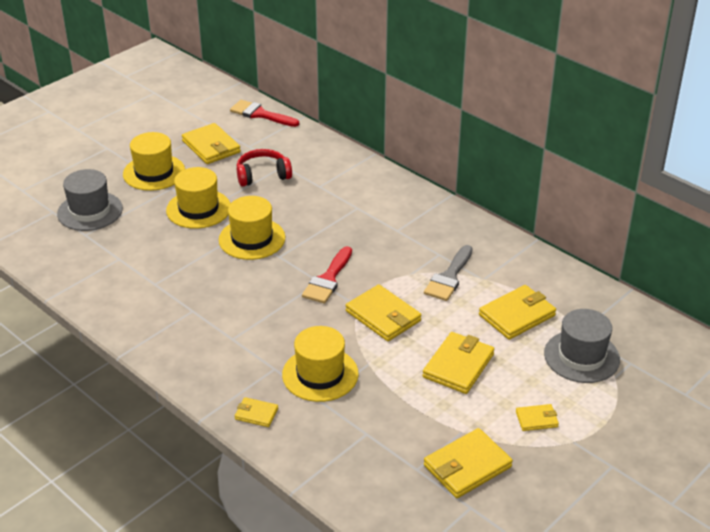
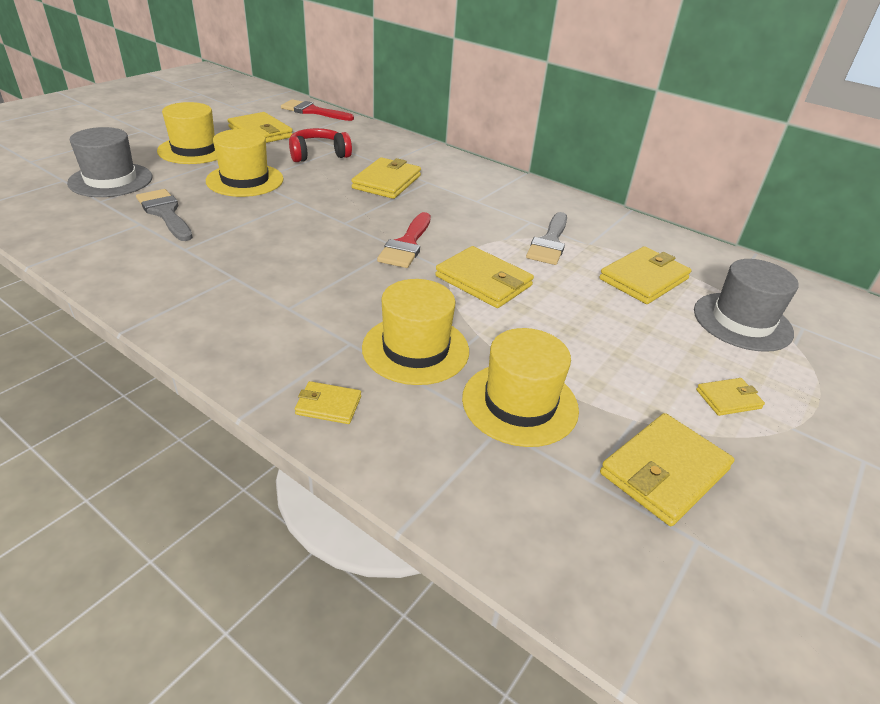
camera: 10 degrees left, 0 degrees up
yellow hat [219,196,285,260] -> yellow hat moved to [462,328,579,447]
yellow wallet [422,332,494,394] -> yellow wallet moved to [351,157,421,199]
none -> grey brush [136,189,193,241]

